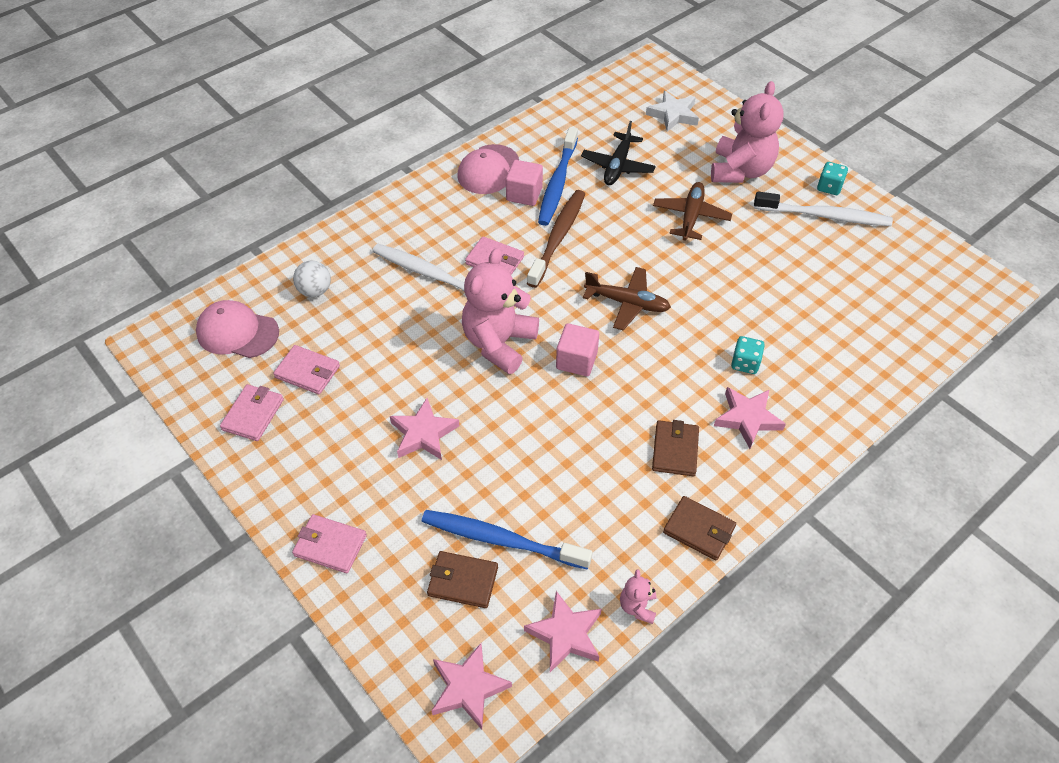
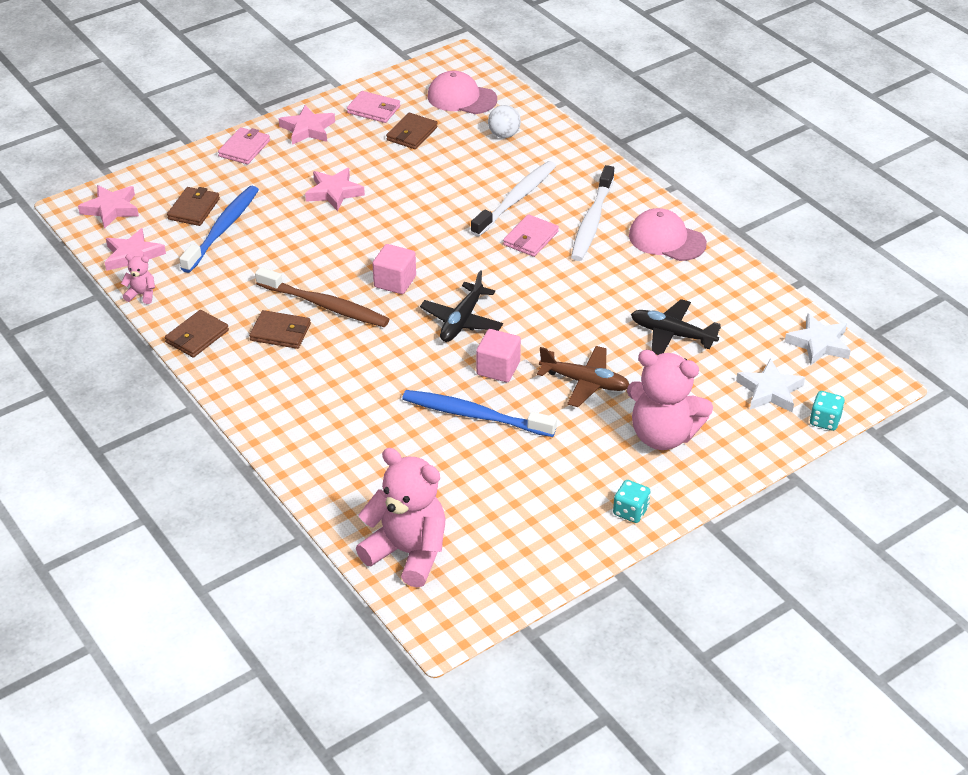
camera: 95 degrees right, 10 degrees down
pink cap [196,300,279,358] -> pink cap turned 90 degrees counterclockwise [428,71,497,114]
pink wallet [273,345,340,395] -> brown wallet [386,113,438,149]
pink teddy bear [462,248,539,374] -> pink teddy bear moved to [356,448,445,588]
pink cube [506,160,543,206] -> pink cube moved to [476,329,521,382]
brown toothbrush [527,190,585,288] -> brown toothbrush moved to [255,267,389,327]
blue toothbrush [538,127,578,226] -> blue toothbrush moved to [402,390,557,437]
brown plane [583,267,671,330] -> black plane [420,270,503,342]
pink star [714,387,786,449] -> pink star moved to [279,105,335,145]
turquoise dice [731,336,765,374] -> turquoise dice moved to [810,391,845,431]
white toothbrush [754,192,893,226] -> white toothbrush moved to [571,165,614,261]
none -> white star [785,313,851,365]

